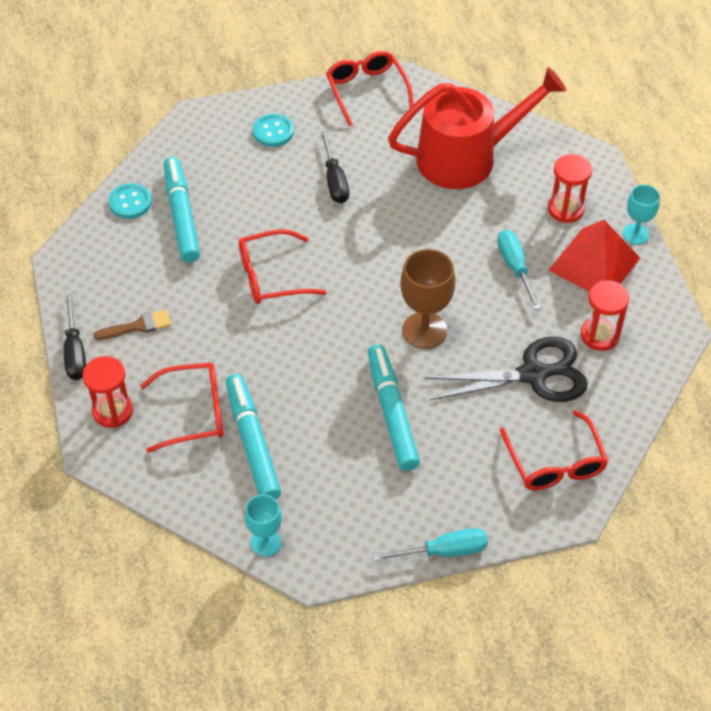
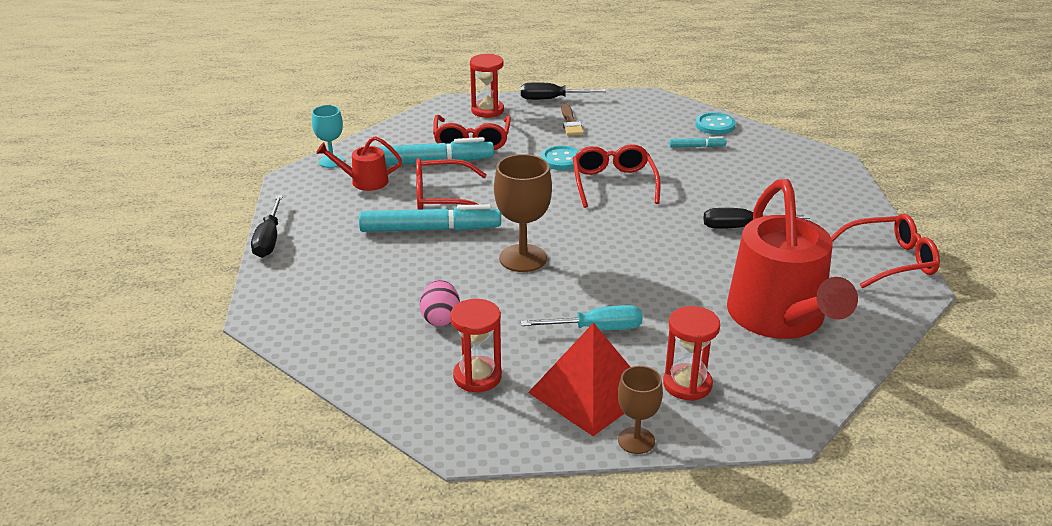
camera: 100 degrees right, 20 degrees down
turquoise marker [164,157,200,263] -> turquoise marker [669,136,726,147], size x0.46
turquoise button [253,114,294,147] -> turquoise button moved to [541,146,579,170]
turquoise screwdriver [373,528,488,561] -> black screwdriver [251,195,283,258]
black scissors [425,337,588,402] -> pink egg [420,280,460,326]
red glasses [500,410,608,491] -> red glasses moved to [416,158,487,210]
turquoise goblet [623,185,660,244] -> brown goblet [618,366,663,454]
none -> red watering can [316,136,402,191]

